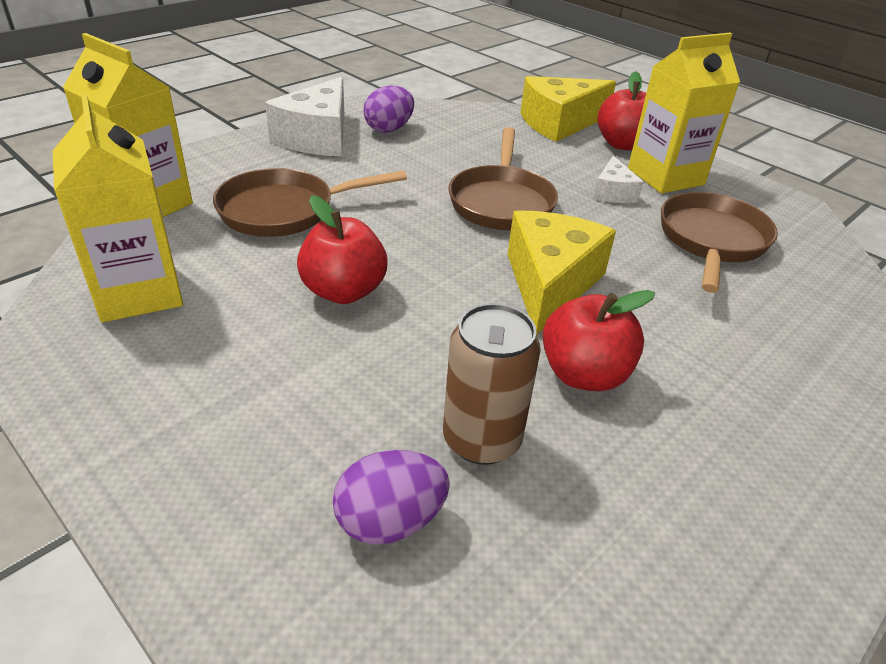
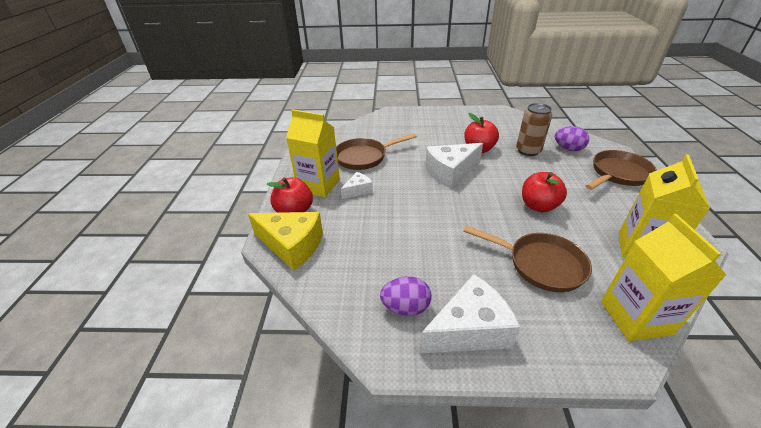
camera: 130 degrees left, 0 degrees up
brown pan [449,127,558,230] -> brown pan moved to [585,150,657,190]
yellow cheese [507,210,616,335] -> white cheese [425,143,483,189]

